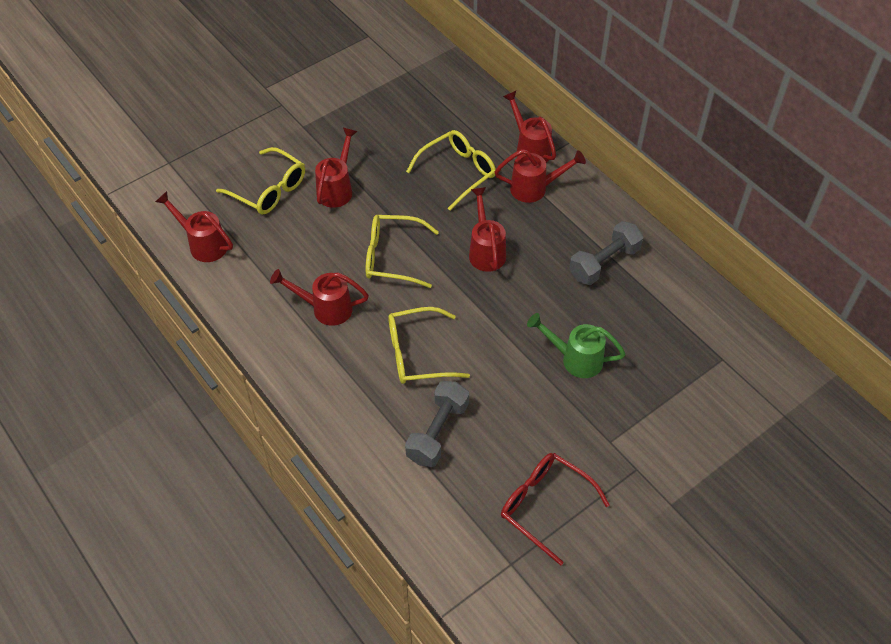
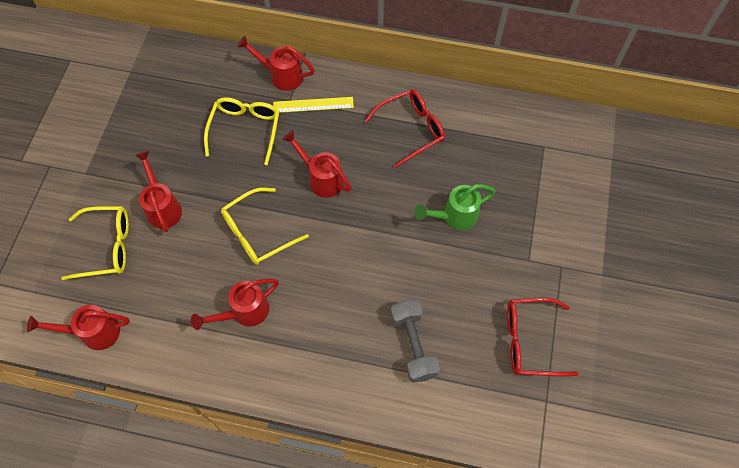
camera: 40 degrees left, 10 degrees up
yellow glasses [388,307,470,384] -> none
red watering can [494,149,586,203] -> yellow ruler [273,97,354,113]
grey dumbbell [569,221,644,285] -> red glasses [364,89,445,168]

